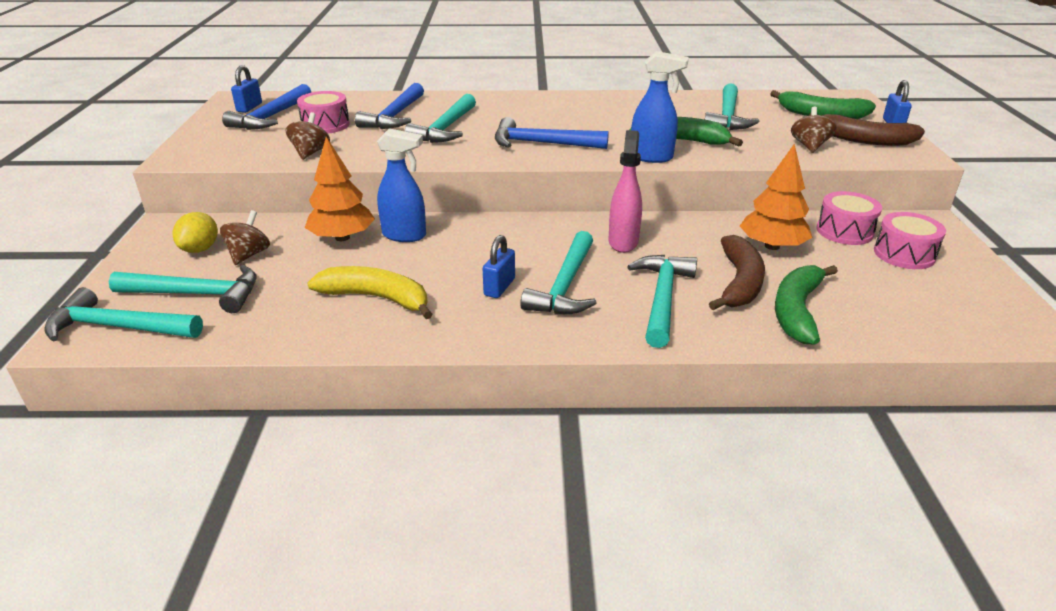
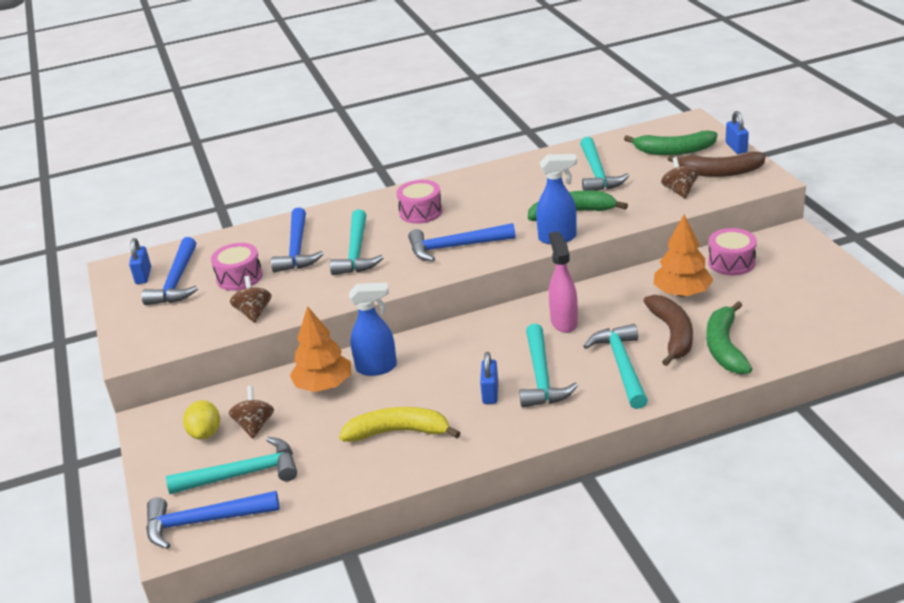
camera: 15 degrees left, 0 degrees up
turquoise hammer [44,287,203,342] -> blue hammer [146,491,280,549]
pink drum [874,212,946,269] -> pink drum moved to [396,180,443,224]

